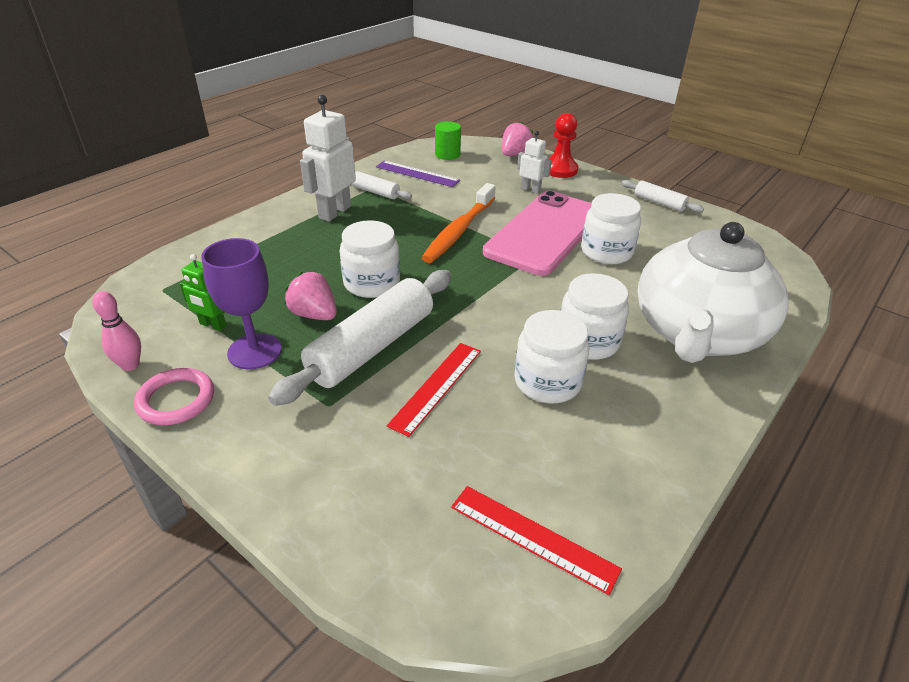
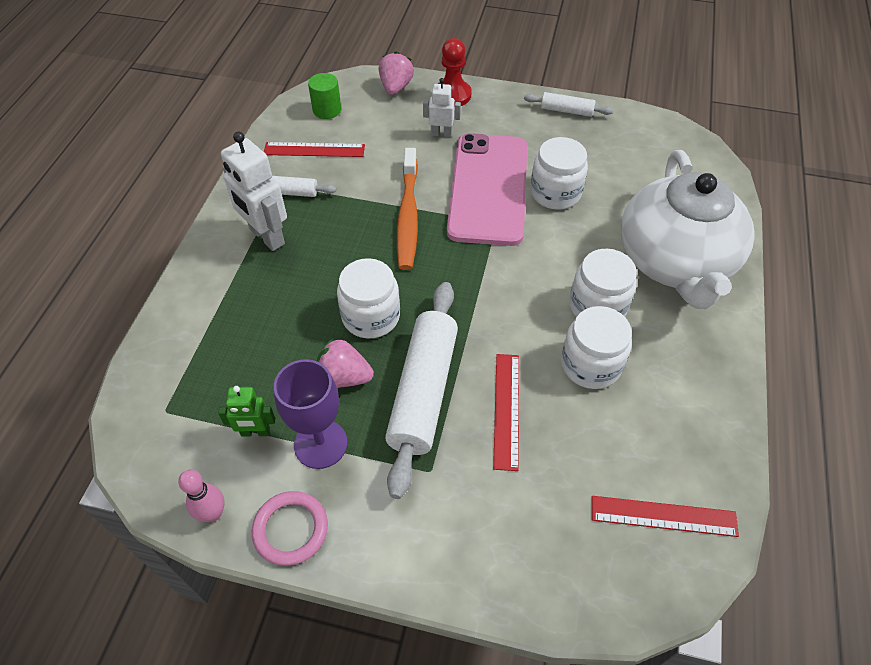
camera: 25 degrees left, 15 degrees up
white robot [300,95,356,222] -> white robot turned 45 degrees counterclockwise [221,132,287,251]
purple ruler [376,161,460,187] -> red ruler [264,142,365,157]

